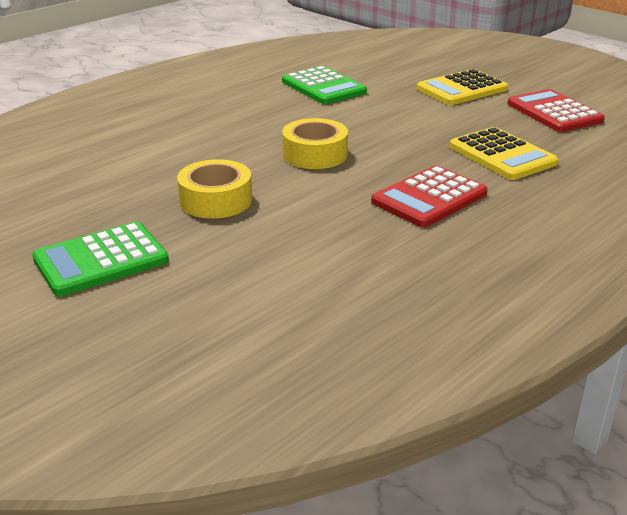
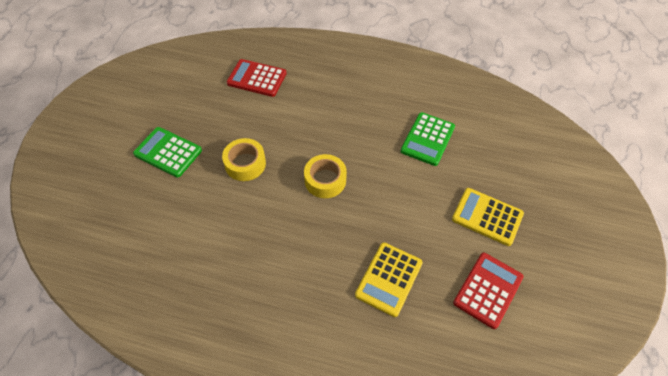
camera: 60 degrees right, 25 degrees up
red calculator [371,165,488,228] -> red calculator moved to [227,59,287,97]

